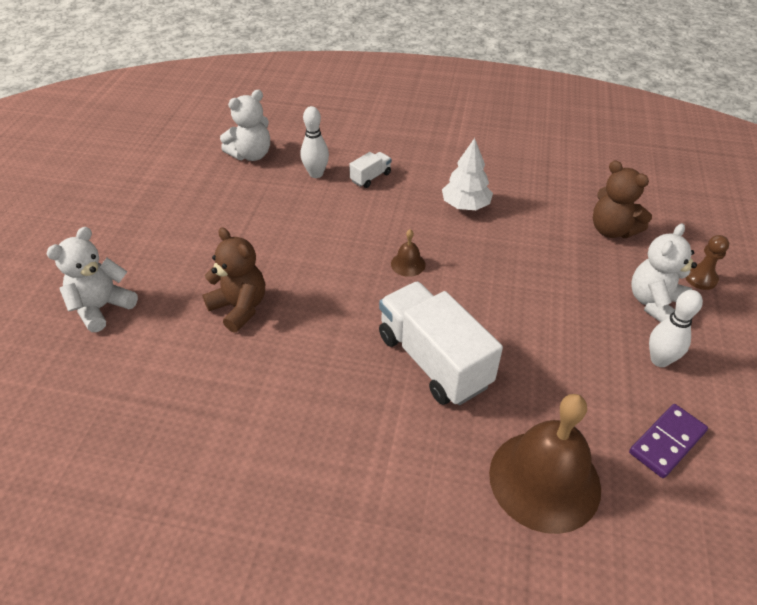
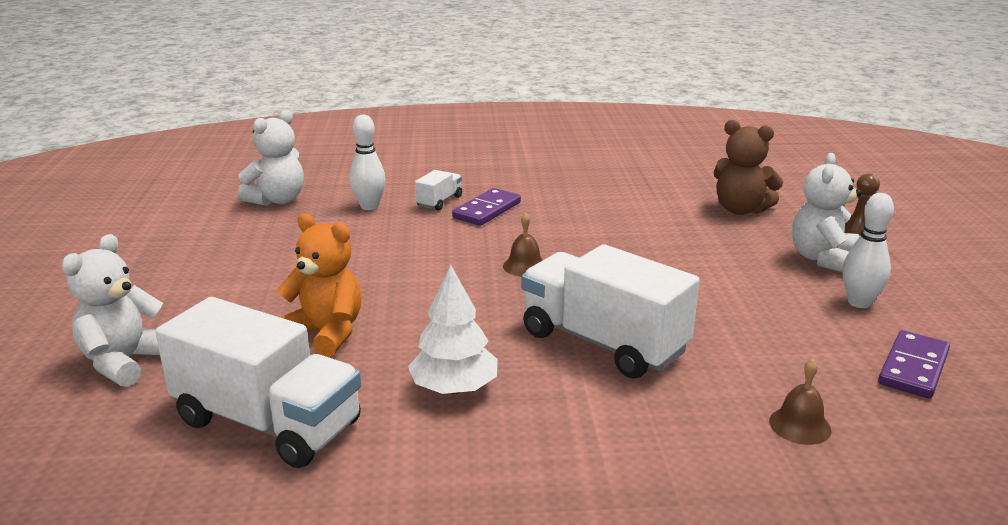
camera: 15 degrees left, 20 degrees down
brown teddy bear [203,227,265,332] -> orange teddy bear [276,213,362,357]
white tree [442,138,493,210] -> white tree moved to [408,265,498,394]
brown bell [489,394,601,534] -> brown bell [769,359,831,445], size x0.41
none -> white truck [155,297,361,468]
none -> purple domino [452,188,521,226]

